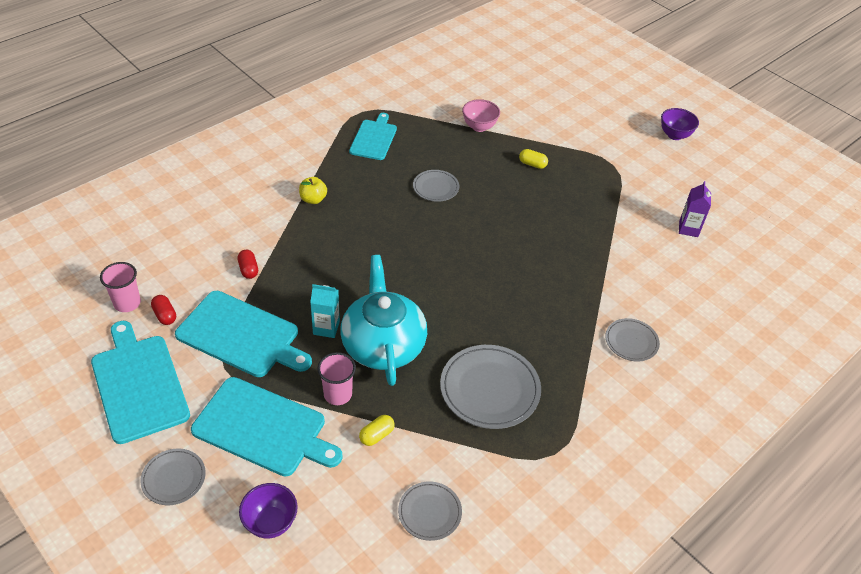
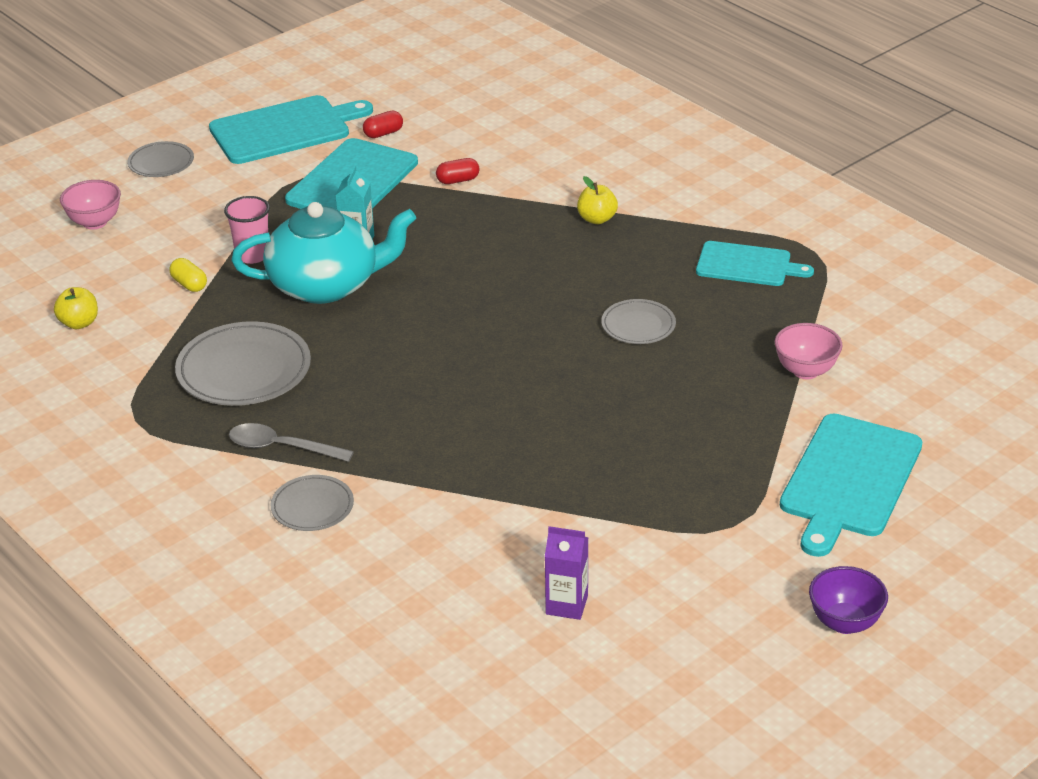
camera: 95 degrees right, 10 degrees down
pink cup [100,262,141,312] -> none
turquoise cutting board [191,377,343,476] -> turquoise cutting board moved to [780,414,923,557]
purple bowl [239,483,298,538] -> pink bowl [60,180,121,229]
grey plate [398,481,462,541] -> yellow apple [54,287,98,329]
yellow capsule [519,149,548,169] -> none
none -> grey spoon [229,423,354,462]

